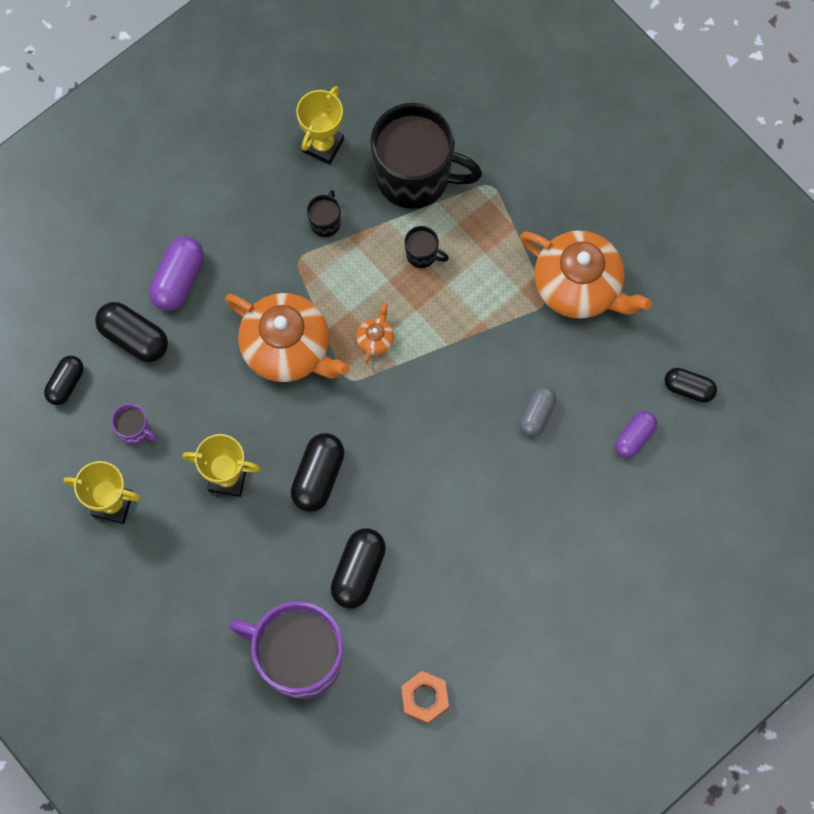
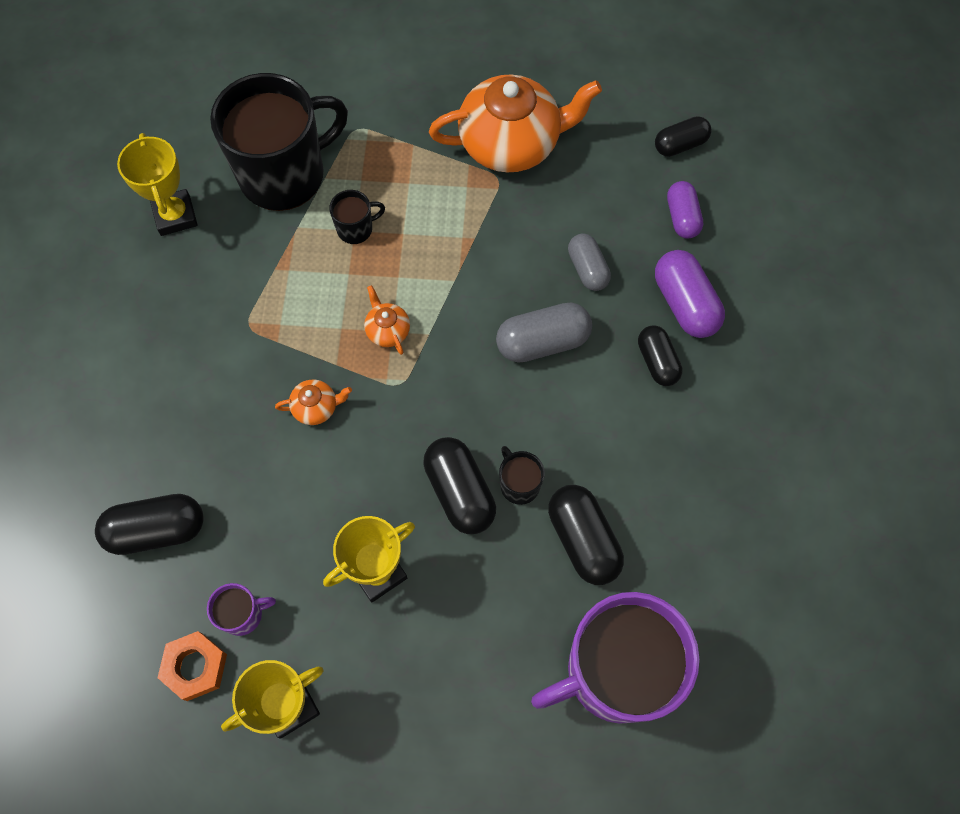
camera: 45 degrees left, 5 degrees down
black capsule [44,356,84,405] -> black capsule moved to [638,325,683,386]
purple capsule [149,237,204,311] -> purple capsule moved to [655,250,725,338]
orange teapot [225,293,350,382] -> orange teapot [275,379,352,425], size x0.42
black mug [307,190,341,237] -> black mug moved to [499,446,545,505]
orange nut [401,671,449,724] -> orange nut moved to [157,631,227,701]
none -> grey capsule [496,303,592,363]

